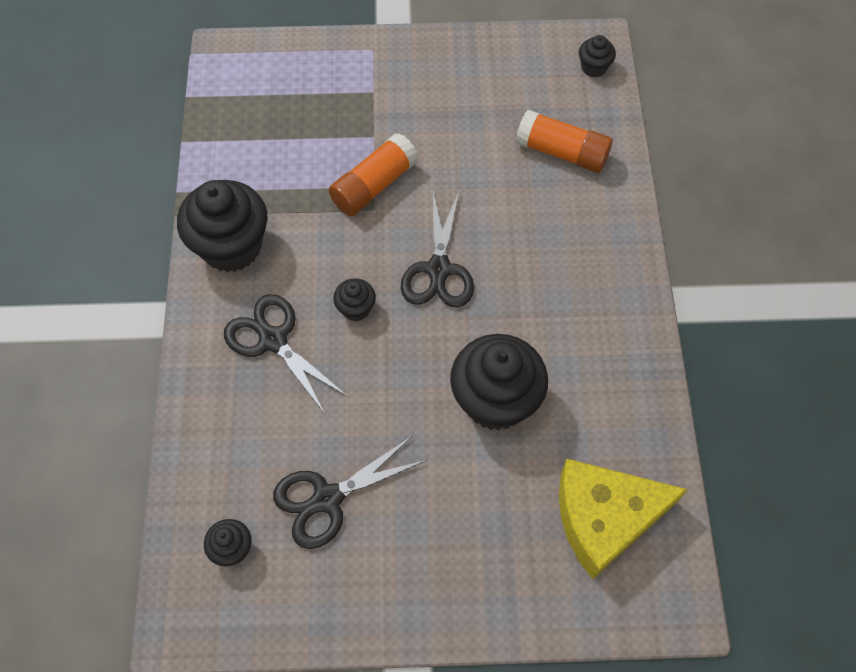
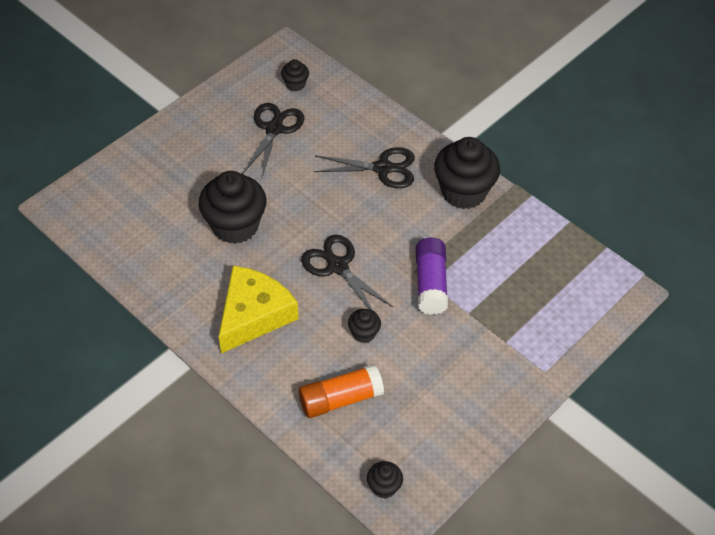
camera: 135 degrees right, 10 degrees down
orange glue stick [329,133,419,216] -> purple glue stick [416,238,448,315]
black cupcake [333,278,376,321] -> black cupcake moved to [348,309,381,343]
yellow cheese [559,459,688,579] -> yellow cheese moved to [219,266,299,353]

